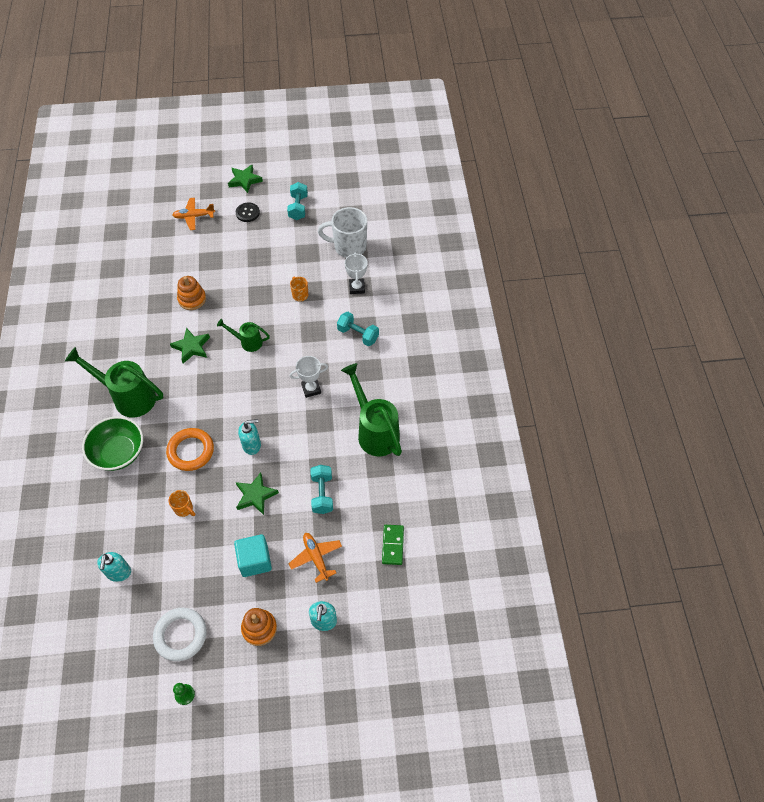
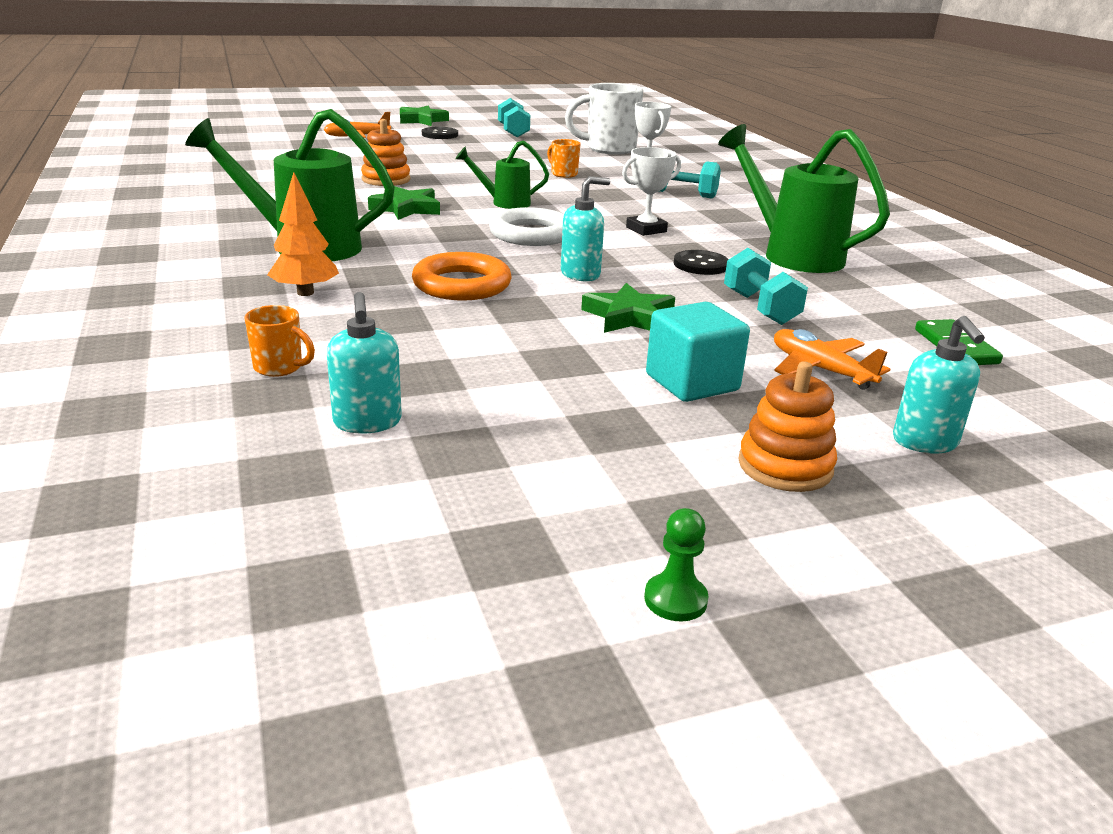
camera: 15 degrees left, 30 degrees down
green bowl [82,416,143,471] -> orange tree [267,172,339,296]
white ring [153,608,207,661] -> white ring moved to [489,207,564,246]
orange mug [169,490,195,517] -> orange mug moved to [244,305,315,377]
none -> black button [674,250,729,275]

